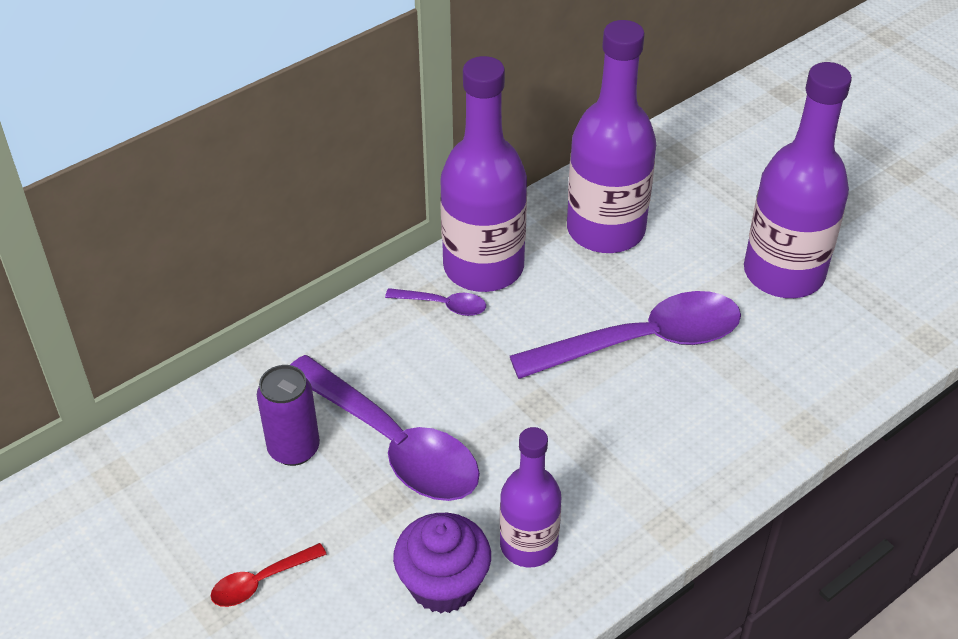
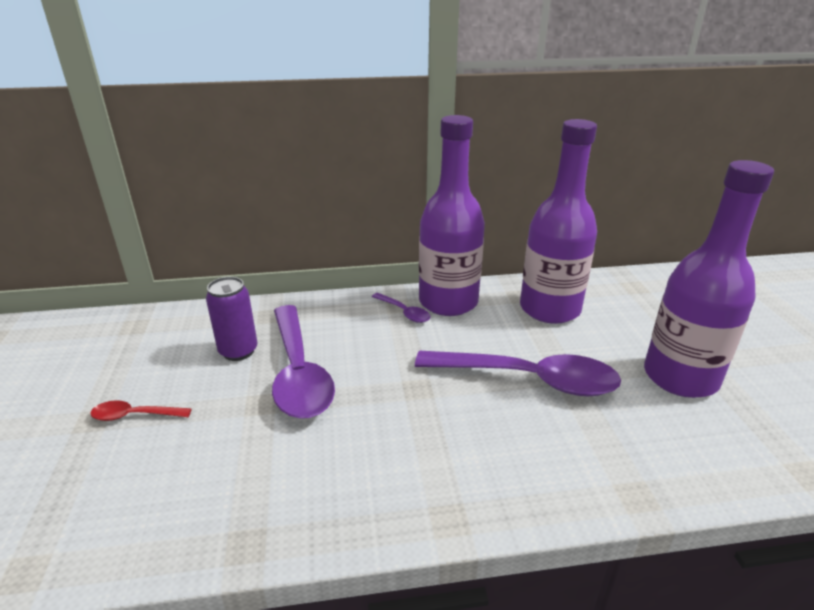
camera: 30 degrees right, 15 degrees down
purple cupcake [393,513,491,613] -> none
purple bottle [500,427,561,567] -> none

